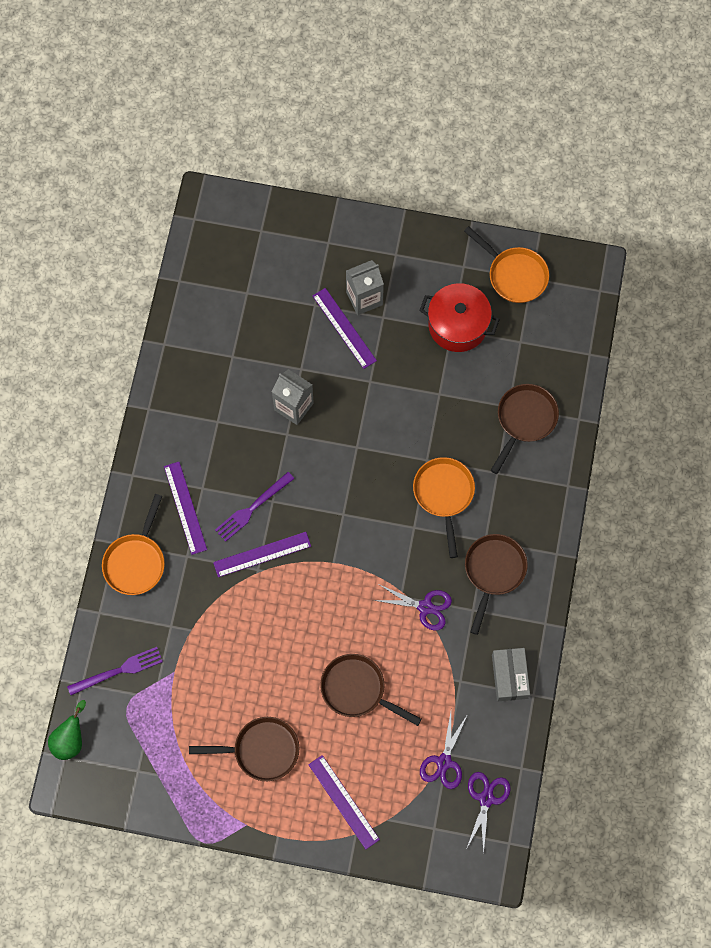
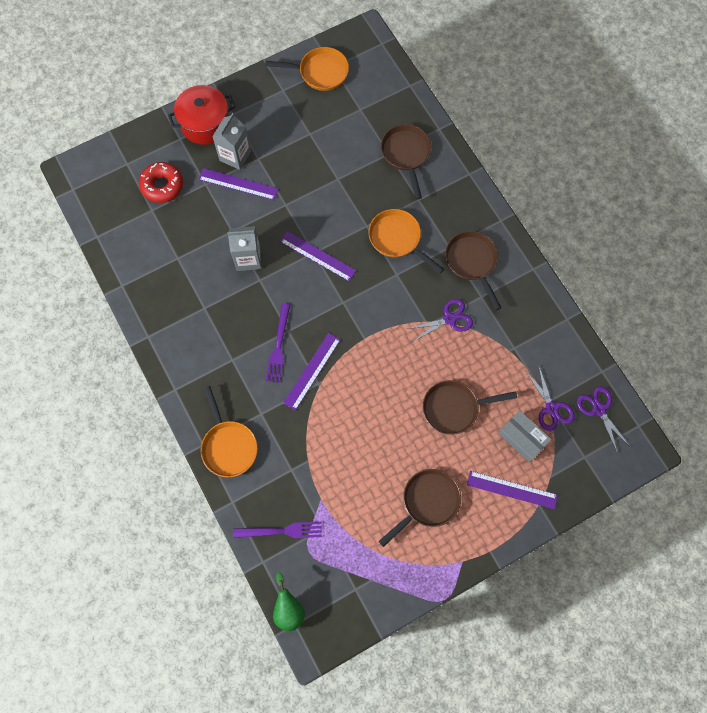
camera: 40 degrees left, 0 degrees up
purple fork [67,647,163,695] -> purple fork turned 60 degrees clockwise [233,522,322,538]
purple ruler [164,462,207,555] -> purple ruler moved to [280,231,356,281]
red pot [419,283,500,352] -> red pot moved to [168,85,235,145]
grey box [492,648,530,701] -> grey box moved to [498,410,551,462]
none -> red donut [139,162,183,203]

